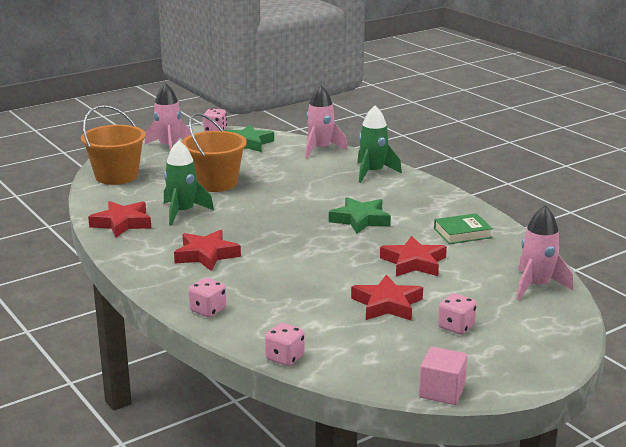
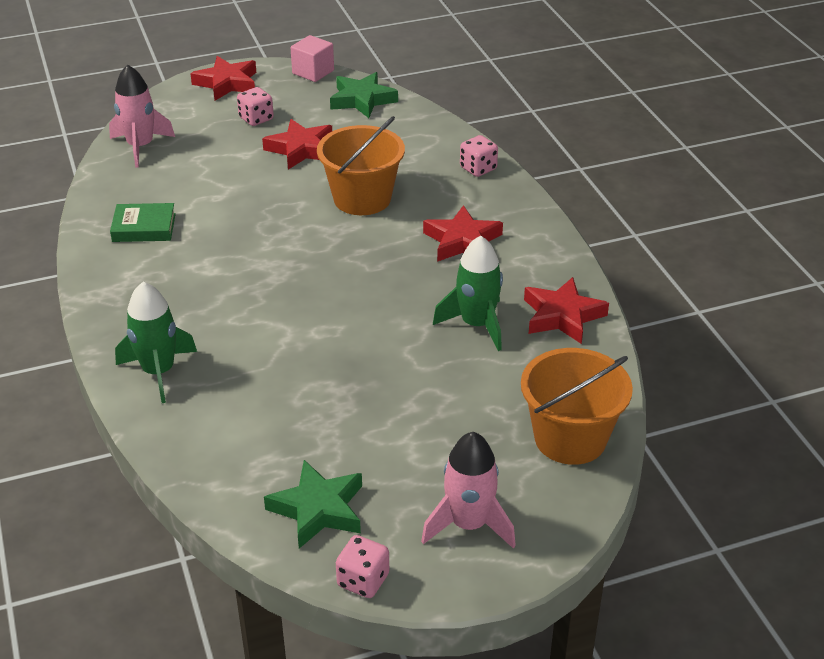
camera: 165 degrees left, 15 degrees up
orange bucket [182,113,247,192] -> orange bucket moved to [317,116,405,215]
pink dice [265,323,305,366] -> none
pink rocket [305,85,348,158] -> none
green star [329,197,391,234] -> green star moved to [330,72,398,118]
red star [380,236,447,276] -> red star moved to [190,56,256,101]

